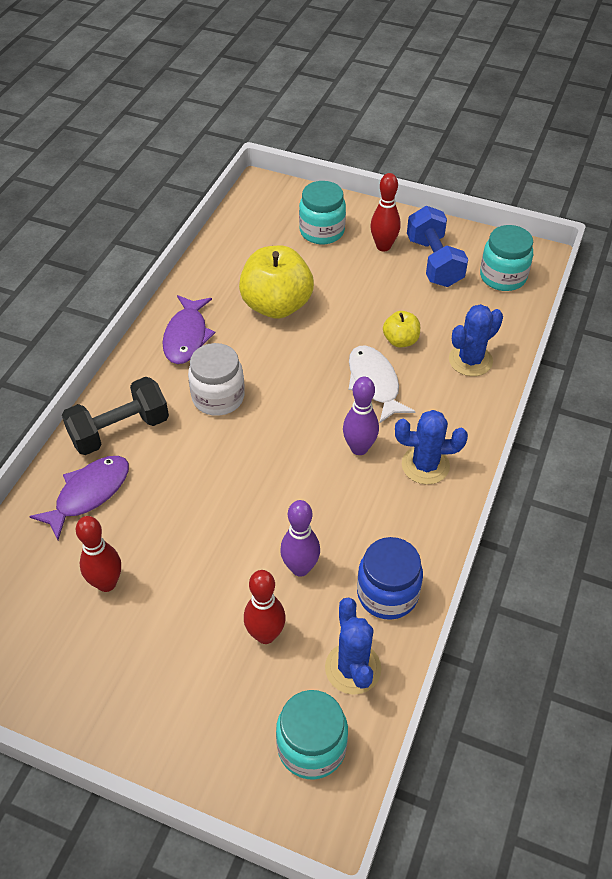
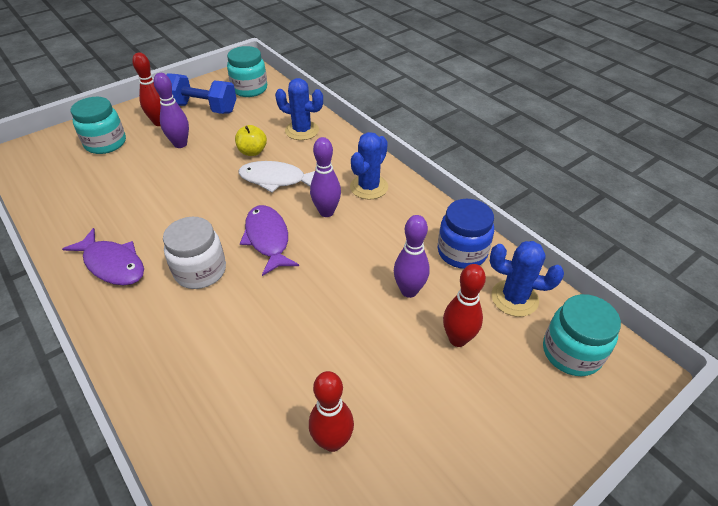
camera: 60 degrees left, 5 degrees down
purple fish [29,456,129,540] -> purple fish moved to [240,205,299,276]
black dumbbell [62,377,169,455] -> none
yellow apple [239,246,314,319] -> none
blue cactus [449,304,503,376] -> blue cactus turned 60 degrees counterclockwise [275,78,323,140]
none -> purple bowling pin [154,73,189,148]

